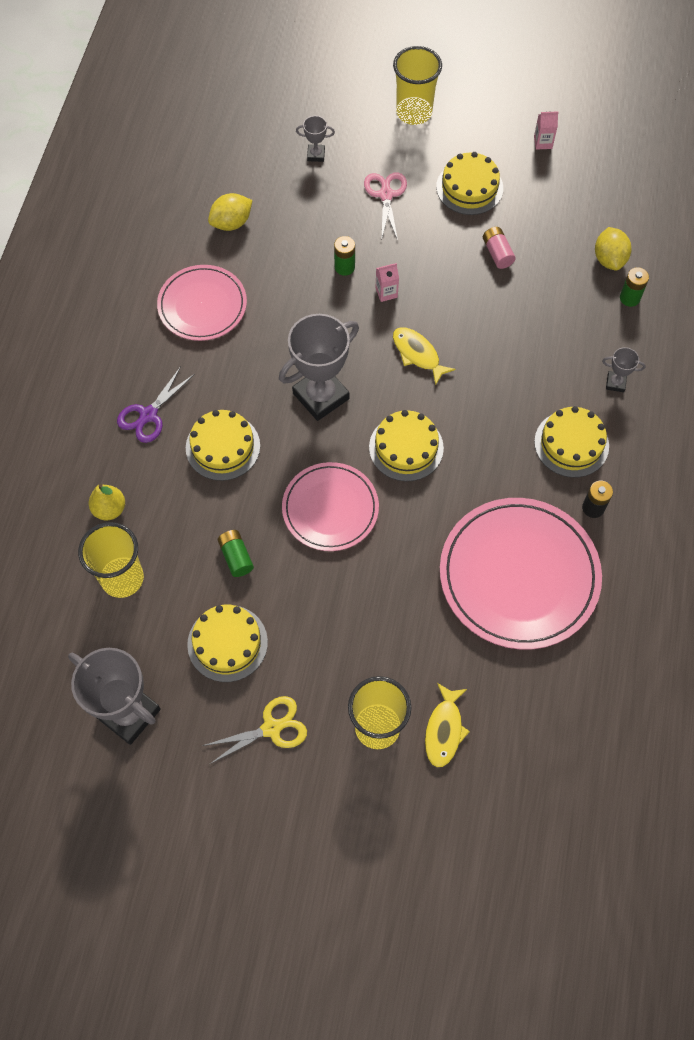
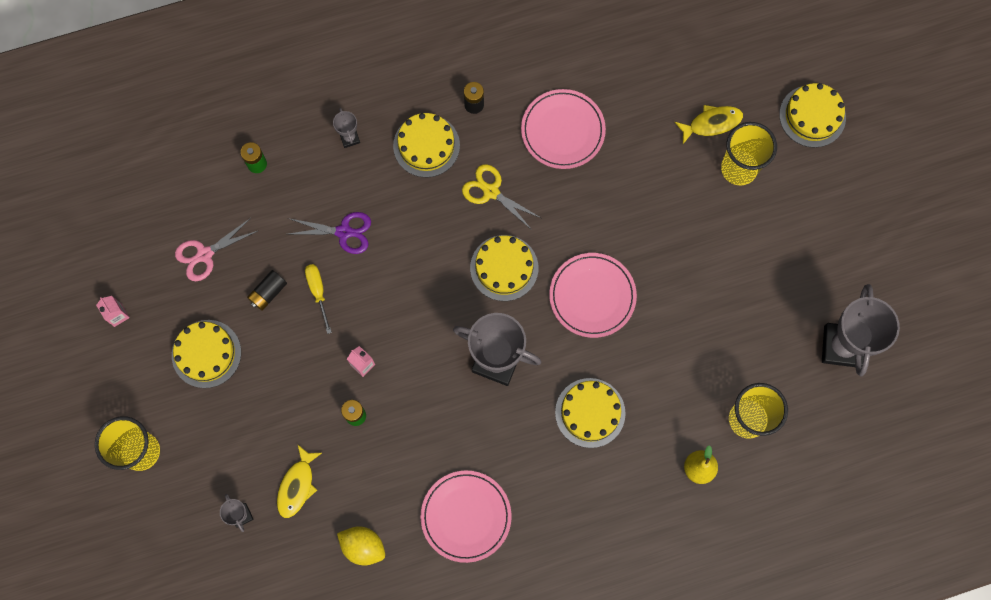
camera: 120 degrees left, 10 degrees up
purple scissors [117,366,195,443] -> purple scissors moved to [288,212,371,254]
yellow cake [187,605,268,682] -> yellow cake moved to [779,83,846,148]
yellow scissors [202,696,307,764] -> yellow scissors moved to [462,164,541,230]
green battery [218,530,254,577] -> none
pink scissors [364,172,407,241] -> pink scissors moved to [175,218,258,281]
yellow fish [393,327,456,386] -> yellow fish moved to [277,444,322,518]
pink plate [440,498,602,650] -> pink plate [521,89,606,169], size x0.62
pink battery [483,227,516,269] -> black battery [247,270,287,311]
yellow lemon [595,227,632,270] -> none
none -> yellow screwdriver [305,264,332,334]

